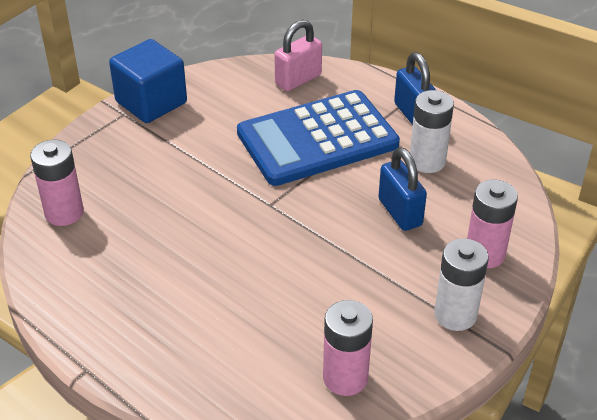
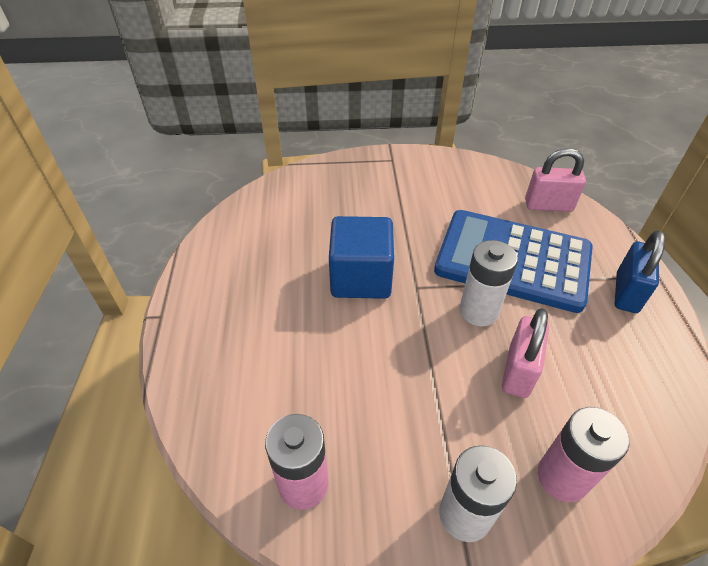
camera: 45 degrees right, 5 degrees up
pink battery [30,140,84,226] -> none
blue cube [109,39,187,123] -> blue cube moved to [329,216,394,299]
blue padlock [379,147,427,231] -> pink padlock [502,308,549,398]
white battery [410,90,454,173] -> white battery moved to [459,240,518,326]

